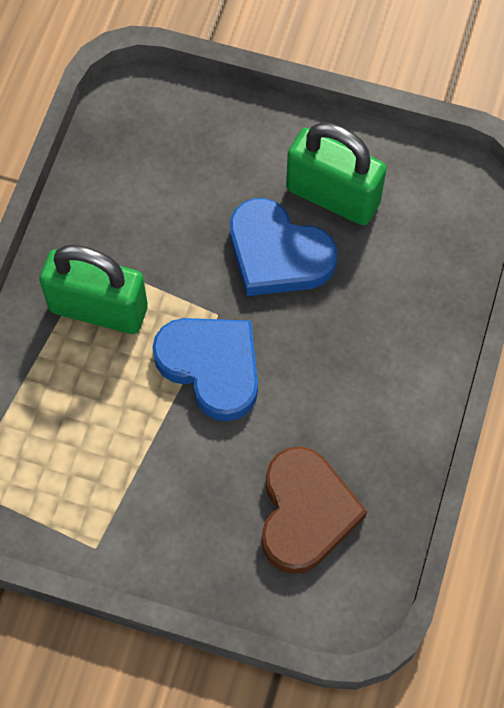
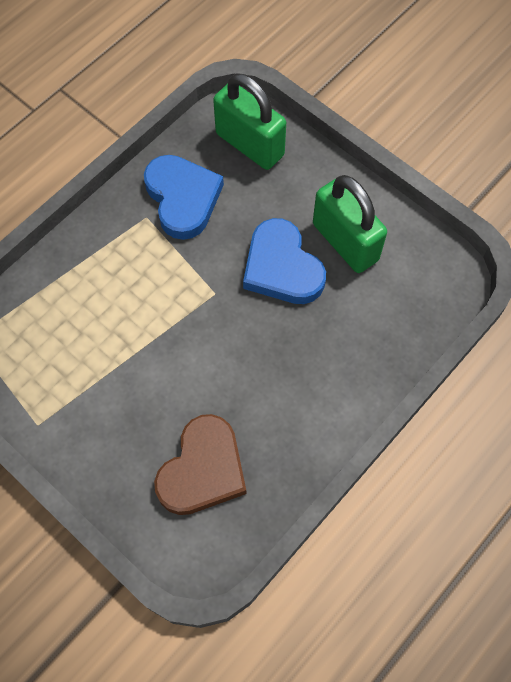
camera: 25 degrees right, 0 degrees up
green padlock [39,245,148,334] -> green padlock moved to [213,74,286,170]
blue heart [152,318,258,421] -> blue heart moved to [144,155,224,240]

